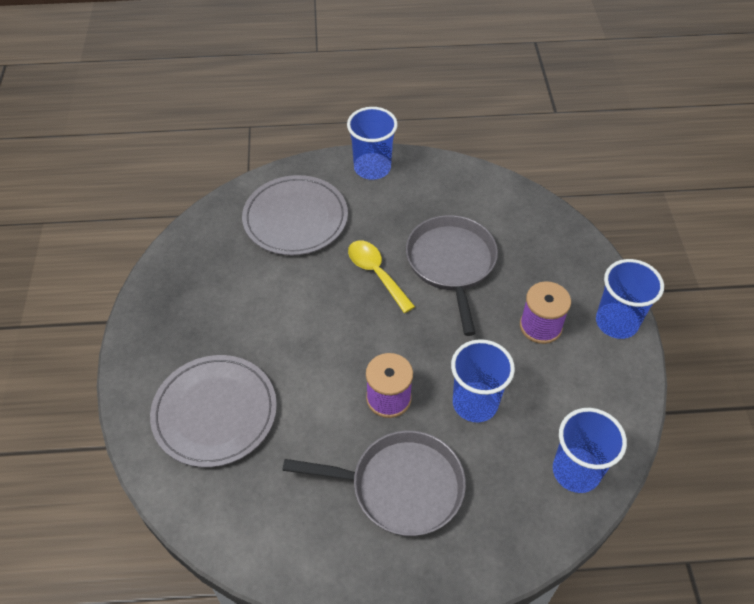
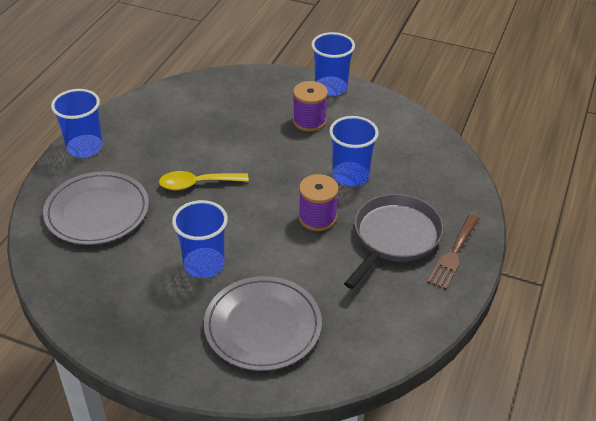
camera: 65 degrees left, 10 degrees down
grey pan [406,215,498,336] -> none
blue cup [553,408,627,493] -> blue cup moved to [172,200,228,278]
none -> brown fork [427,214,479,289]

